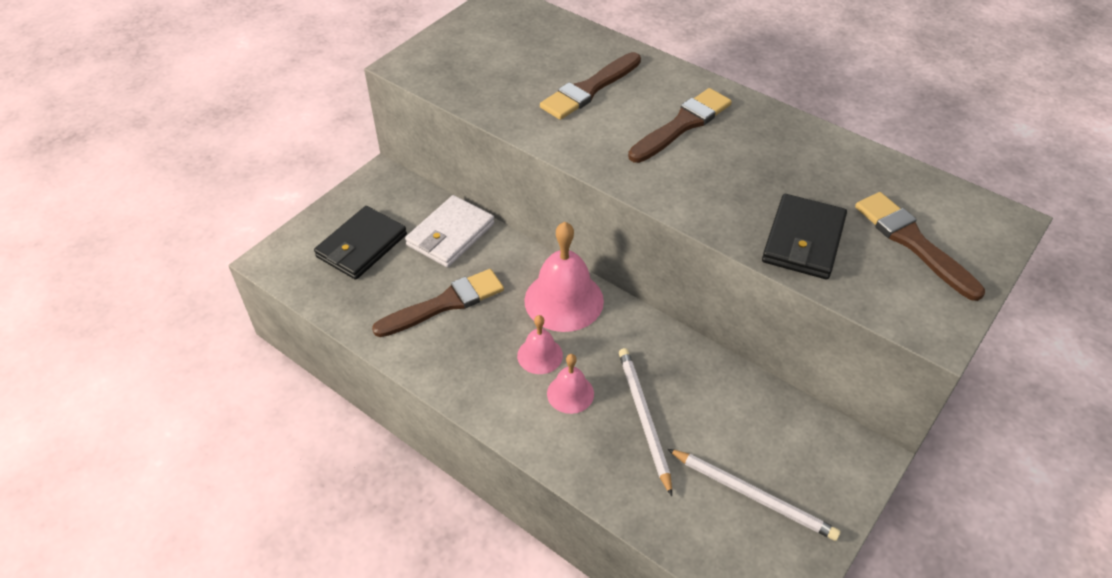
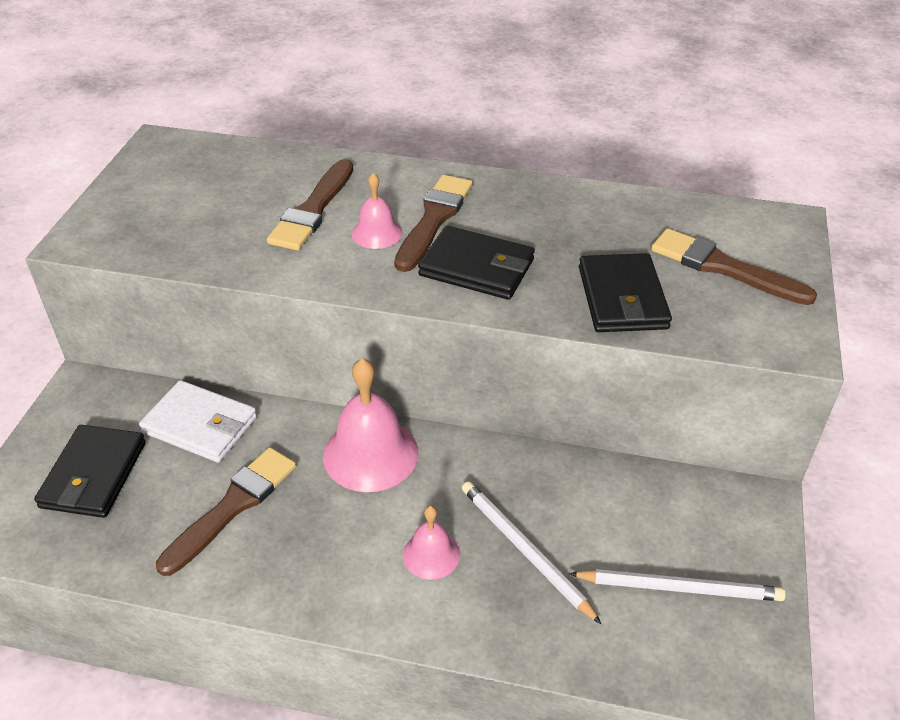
camera: 25 degrees left, 5 degrees down
white wallet [405,195,495,267] -> white wallet turned 75 degrees counterclockwise [139,380,257,463]
pink bell [517,315,563,374] -> pink bell moved to [352,173,402,249]
none -> black wallet [418,226,535,300]

